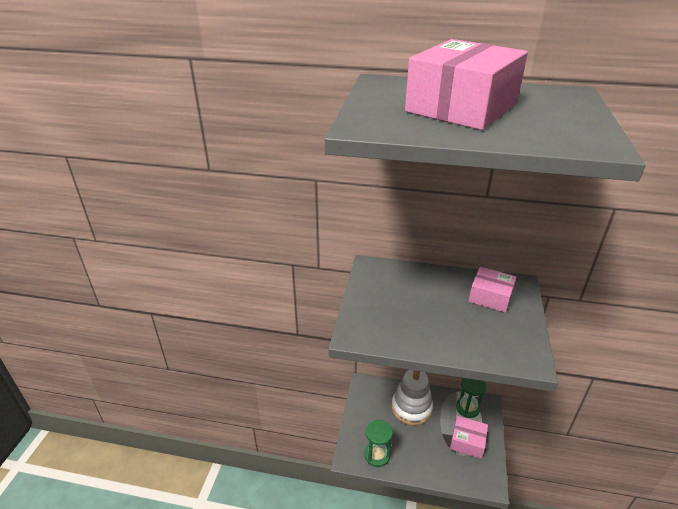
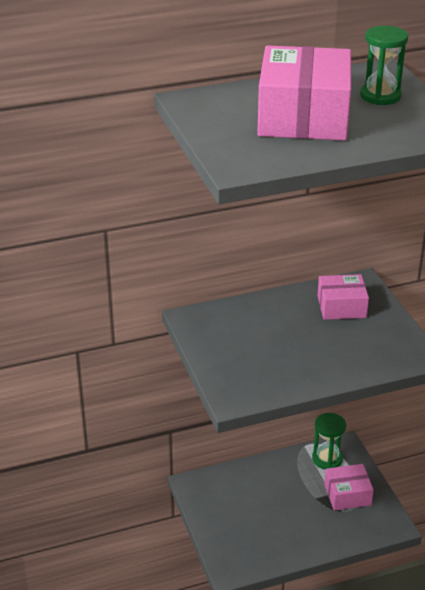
camera: 30 degrees left, 0 degrees up
green hourglass [365,420,393,467] -> green hourglass moved to [360,26,408,105]
white stacking toy [392,370,433,425] -> none

